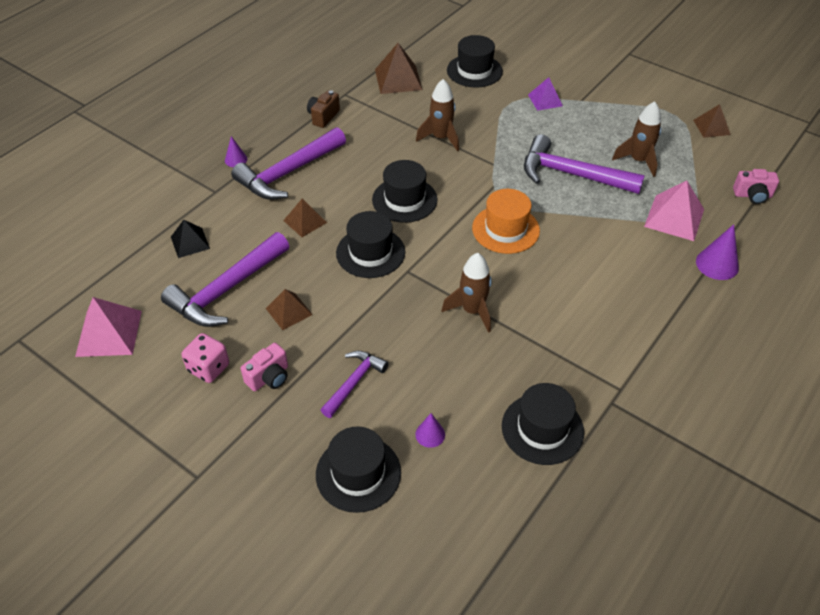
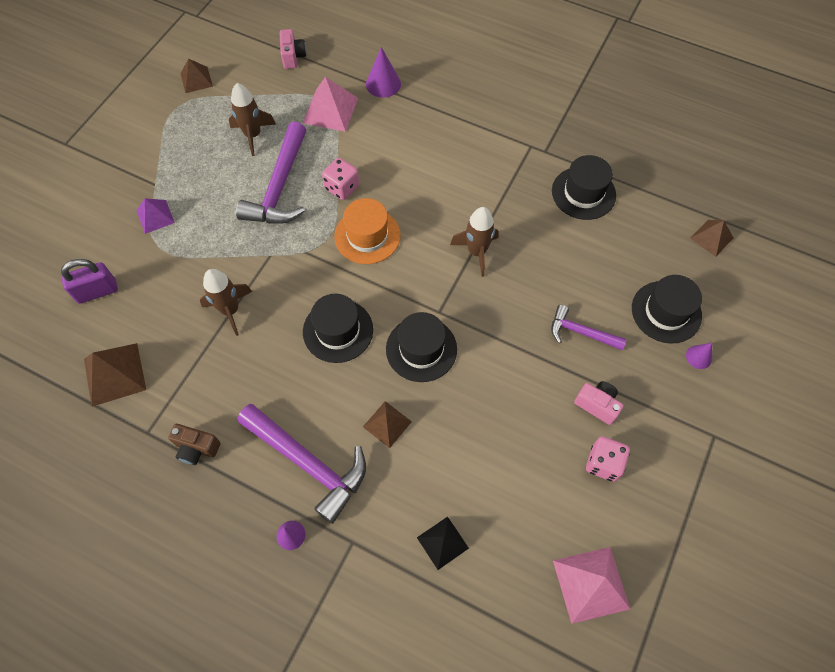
camera: 100 degrees left, 15 degrees up
purple hammer [161,232,289,327] -> none
brown pyramid [265,289,313,330] -> brown pyramid moved to [690,220,733,257]
purple cone [415,413,445,448] -> purple cone moved to [686,343,712,369]
black hat [447,35,503,88] -> purple padlock [61,259,118,304]
none -> pink dice [322,158,359,200]

